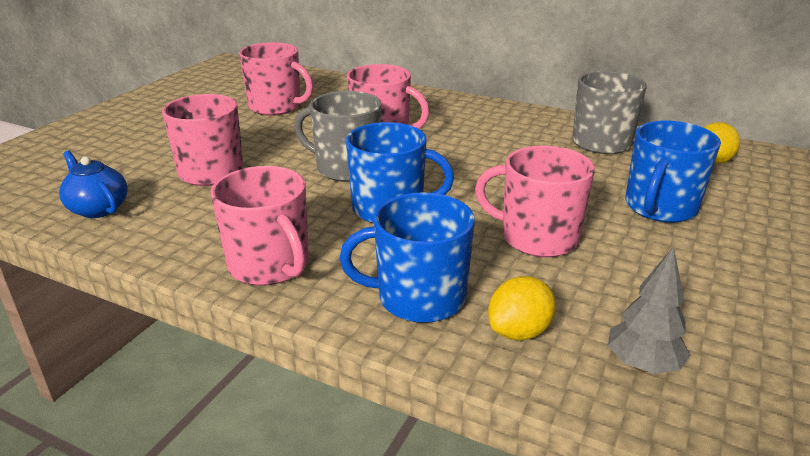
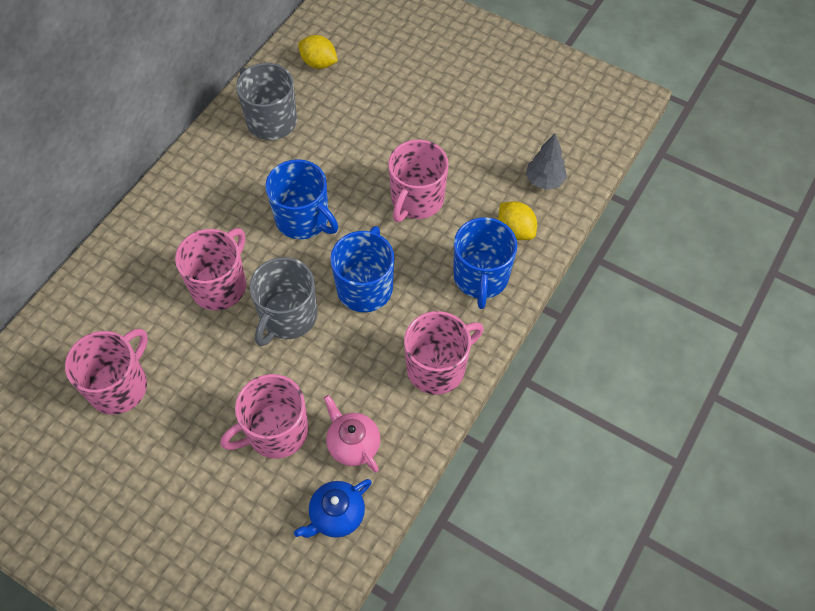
camera: 85 degrees left, 30 degrees up
blue mug [625,120,721,223] -> blue mug moved to [265,159,338,239]
none -> pink teapot [324,395,380,472]

